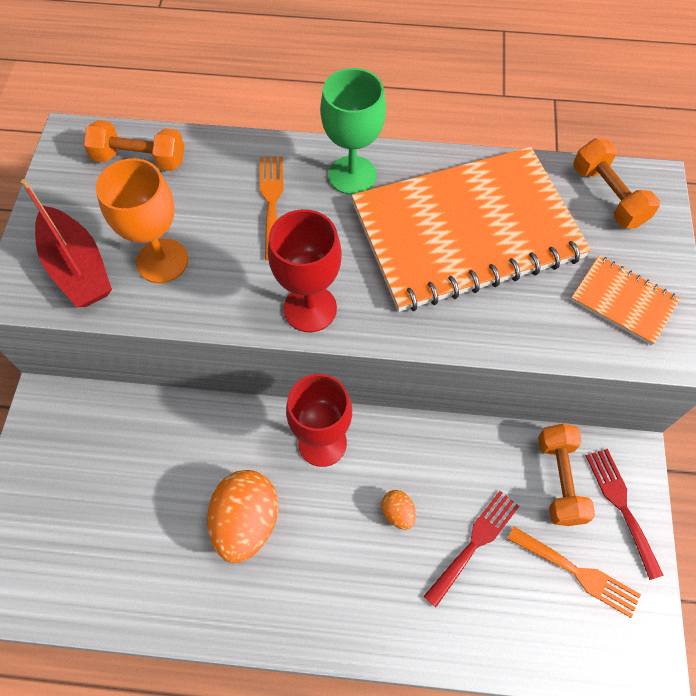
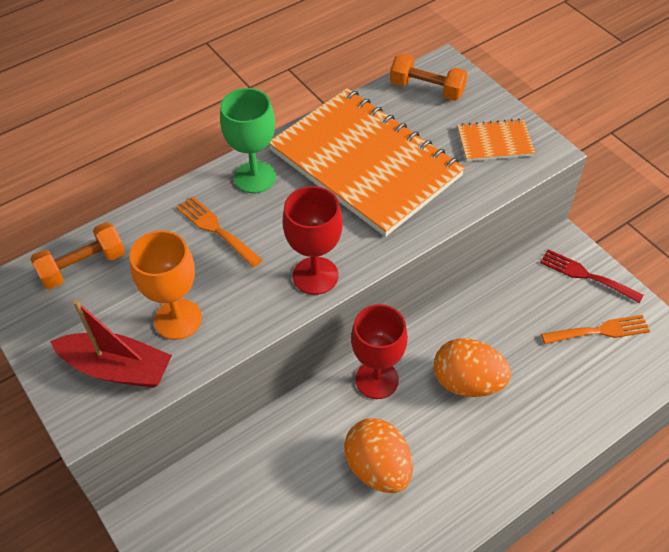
camera: 40 degrees left, 10 degrees down
orange notebook [351,147,591,312] -> orange notebook turned 75 degrees counterclockwise [269,88,465,237]
orange egg [381,490,416,530] -> orange egg [433,338,511,397], size x2.14
red fork [423,491,519,607] -> none
orange dumbbell [538,424,595,526] -> none

